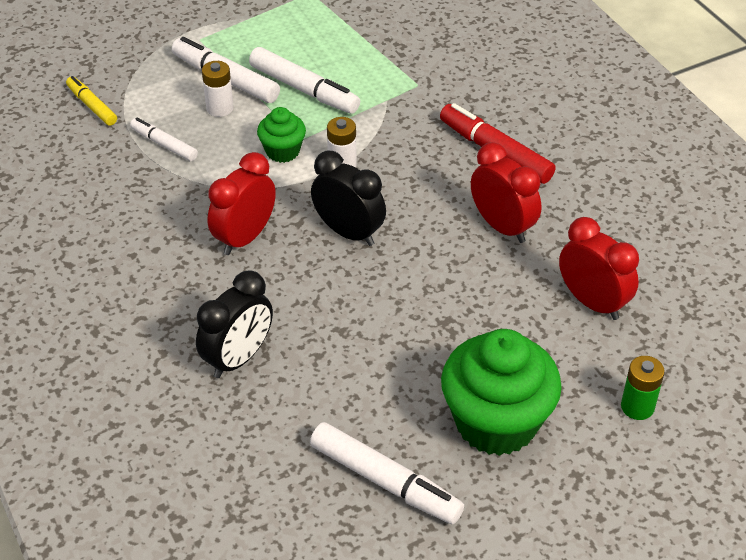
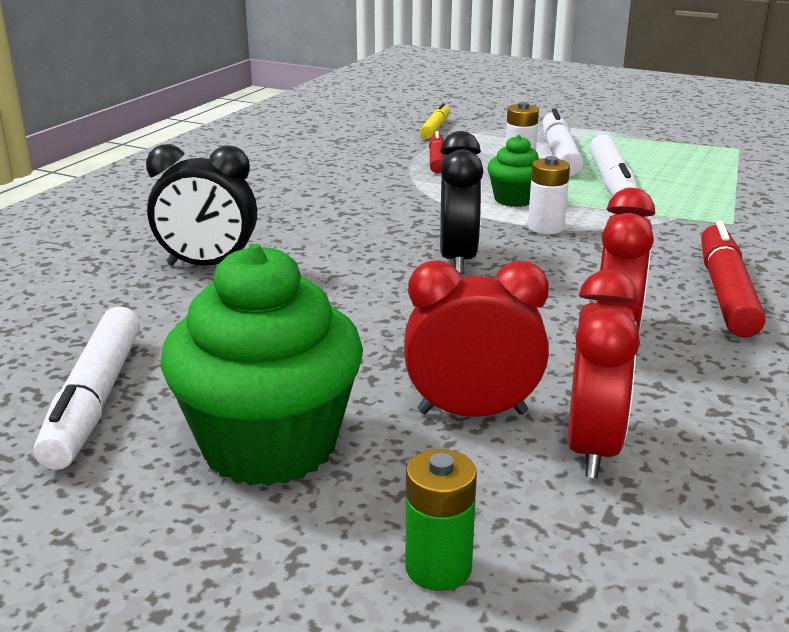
camera: 55 degrees right, 20 degrees down
white marker [130,118,198,161] -> red marker [429,131,445,173]
red clock [207,152,276,255] -> red clock moved to [404,260,549,417]

